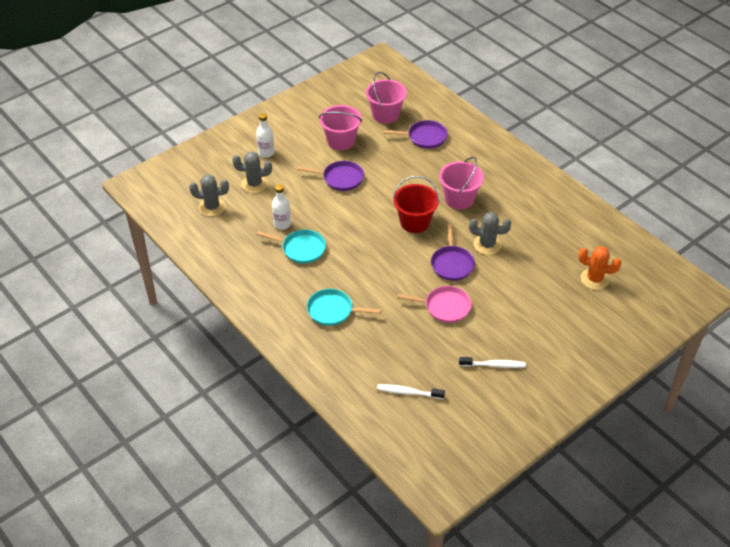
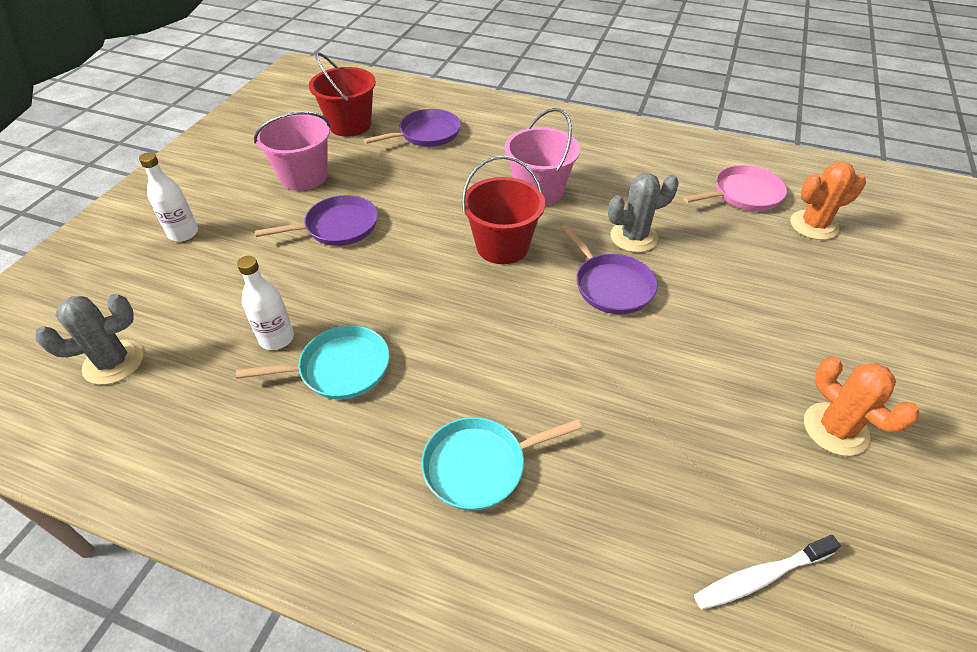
camera: 30 degrees left, 0 degrees up
grey cactus [232,152,272,193] -> none
pink bucket [366,72,407,124] -> red bucket [309,52,376,137]
pink pan [397,286,472,323] -> pink pan moved to [683,165,787,211]
white toothbrush [459,357,526,368] -> orange cactus [804,356,920,456]

